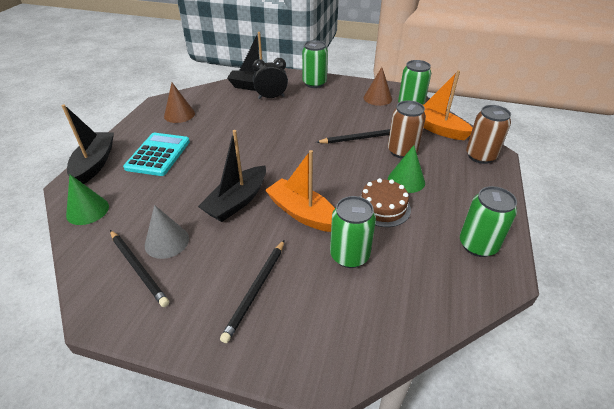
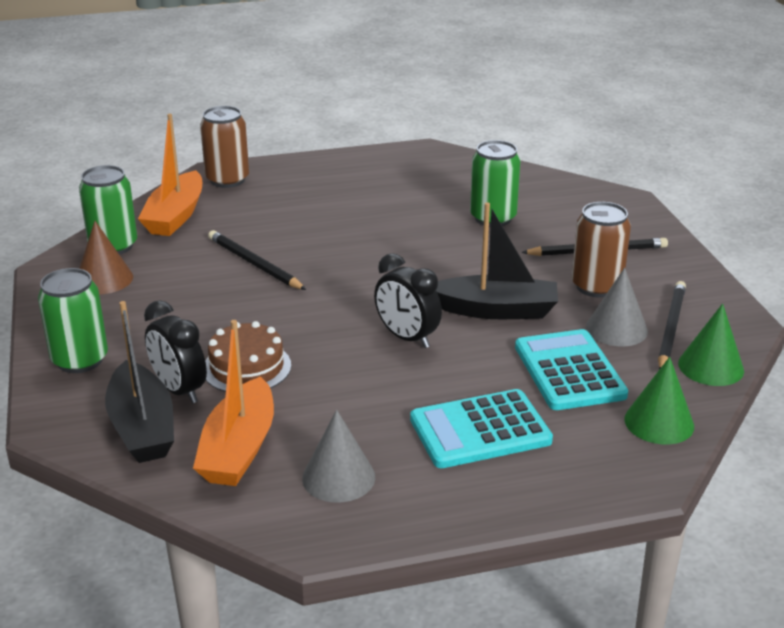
camera: 120 degrees left, 10 degrees down
black boat [61,104,114,184] -> none
brown cone [164,83,195,123] -> grey cone [302,410,375,503]
orange boat [265,150,335,232] -> orange boat moved to [193,320,274,486]
brown cake [360,178,411,227] -> brown cake moved to [205,321,291,392]
brown can [388,100,426,159] -> brown can moved to [571,202,631,298]
green cone [388,145,425,193] -> green cone moved to [678,304,744,386]
green can [460,186,517,257] -> none
none -> black clock [374,253,442,348]
none -> turquoise calculator [515,329,628,410]

